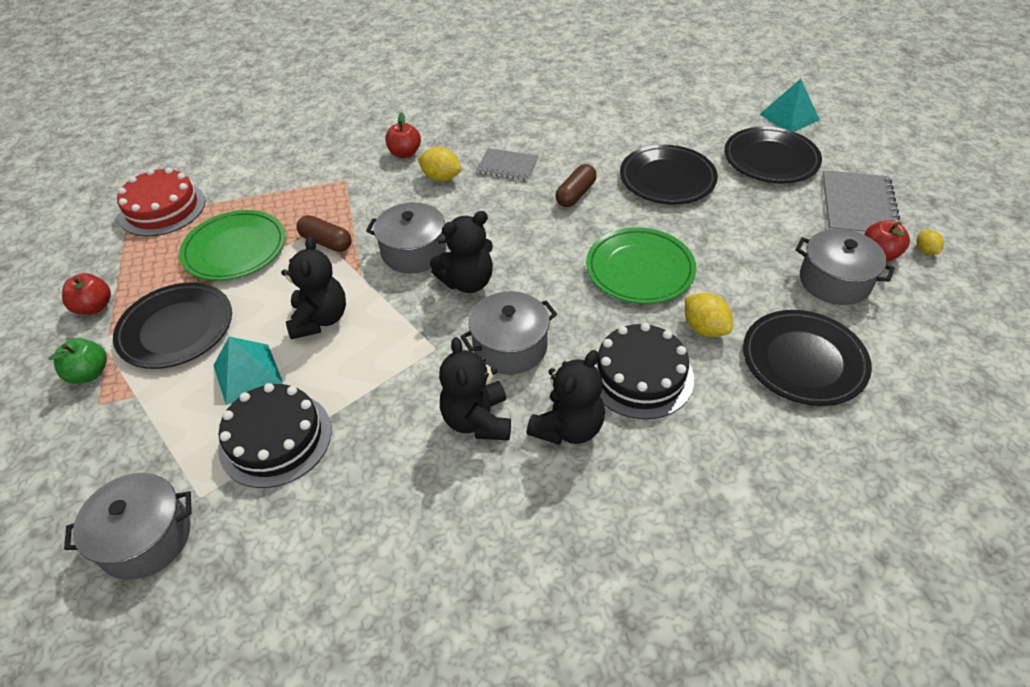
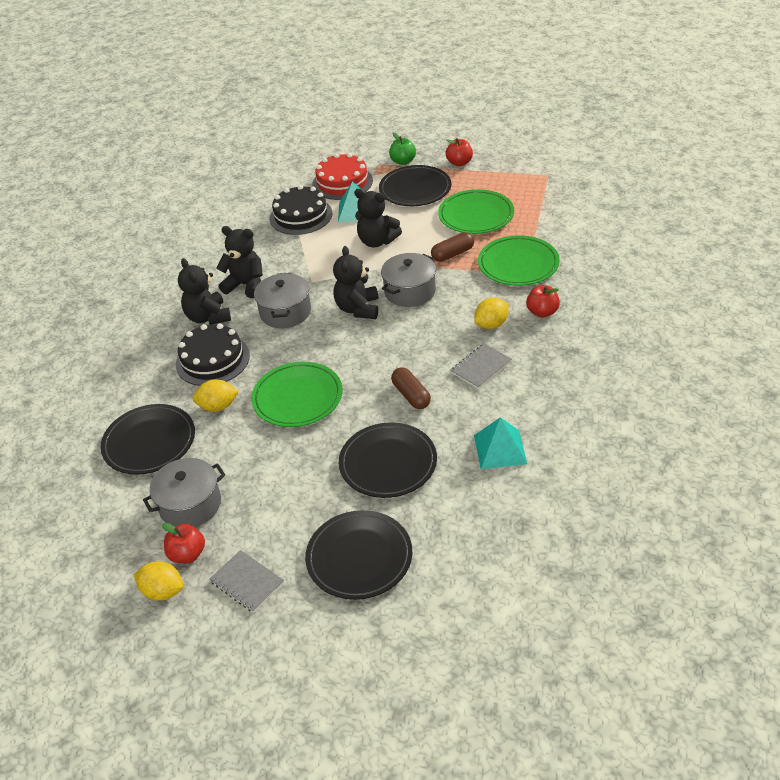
camera: 120 degrees right, 5 degrees down
grey pot [64,473,192,580] -> none
red cake [117,167,205,236] -> red cake moved to [312,153,373,200]
turquoise pyramid [759,79,820,132] -> turquoise pyramid moved to [474,417,527,469]
grey notebook [822,170,902,234] -> grey notebook [209,550,284,613], size x0.63
yellow lemon [917,230,944,255] -> yellow lemon [134,561,184,601], size x1.66
none -> green plate [478,235,560,286]

